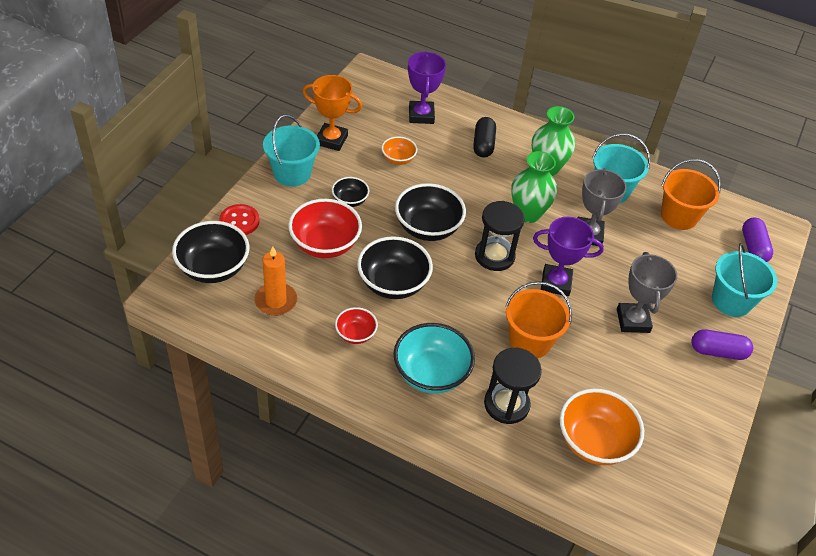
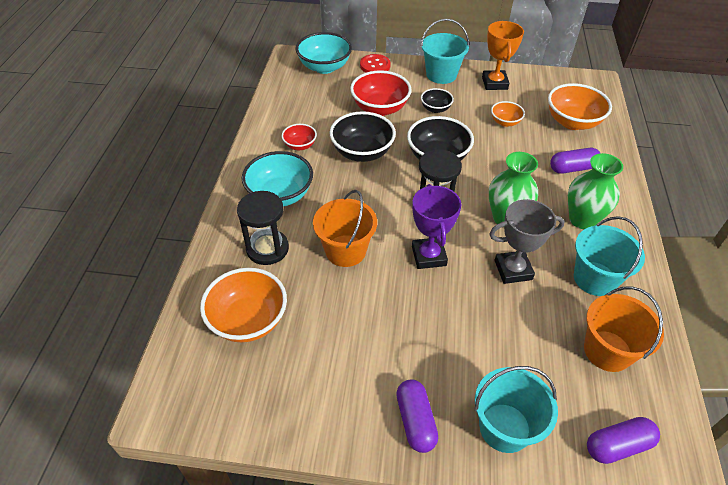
camera: 75 degrees right, 0 degrees up
black bowl [172,221,249,283] -> turquoise bowl [296,32,352,74]
orange candle [254,246,297,316] -> none
purple trophy [408,51,446,124] -> orange bowl [548,83,612,130]
black capsule [473,117,496,157] -> purple capsule [550,148,600,174]
grey trophy [617,252,678,333] -> none

